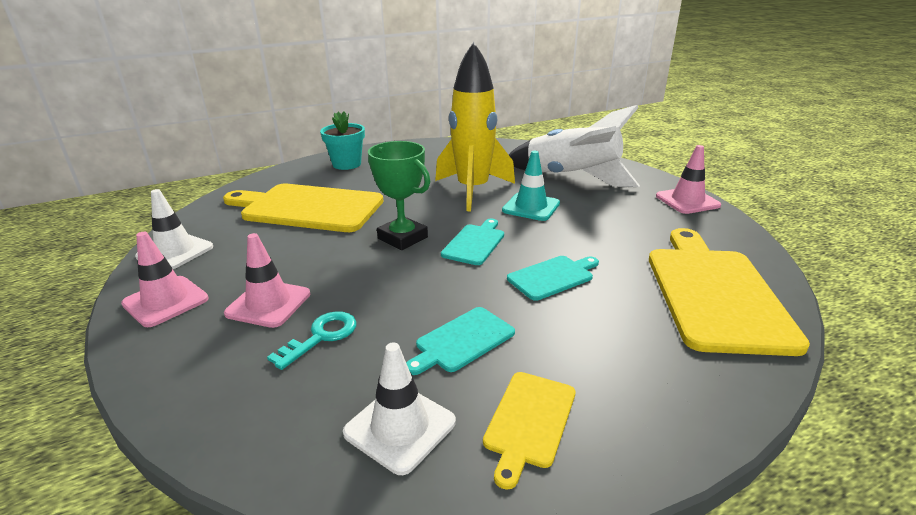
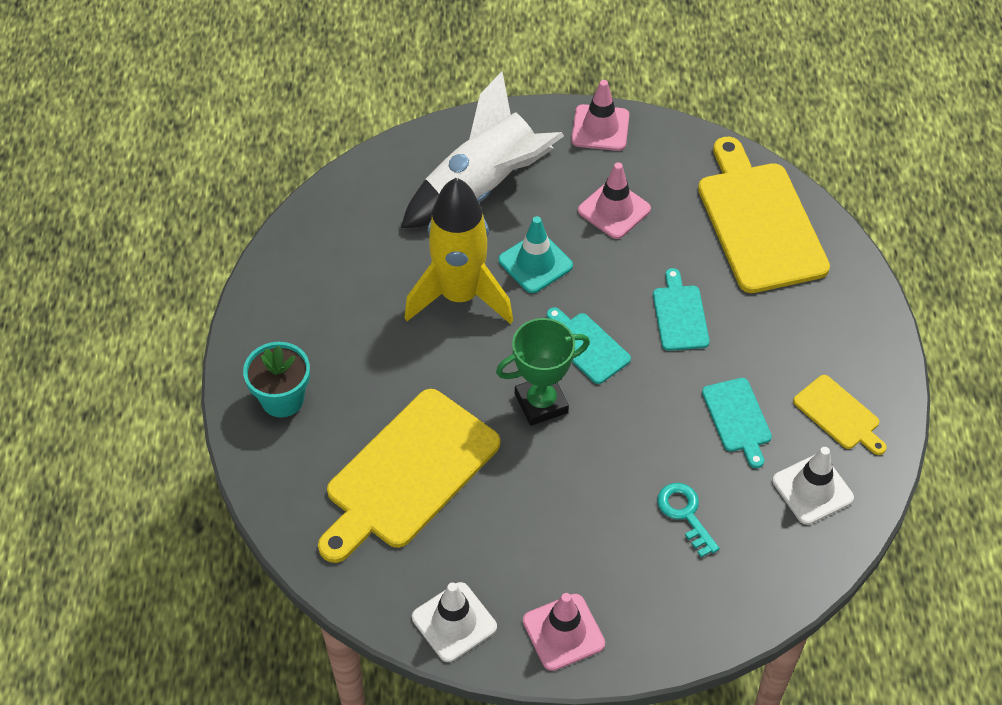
camera: 65 degrees left, 25 degrees up
pink traffic cone [224,233,310,328] -> pink traffic cone moved to [578,162,651,239]
yellow cutting board [649,228,810,356] -> yellow cutting board turned 45 degrees clockwise [698,137,830,293]

